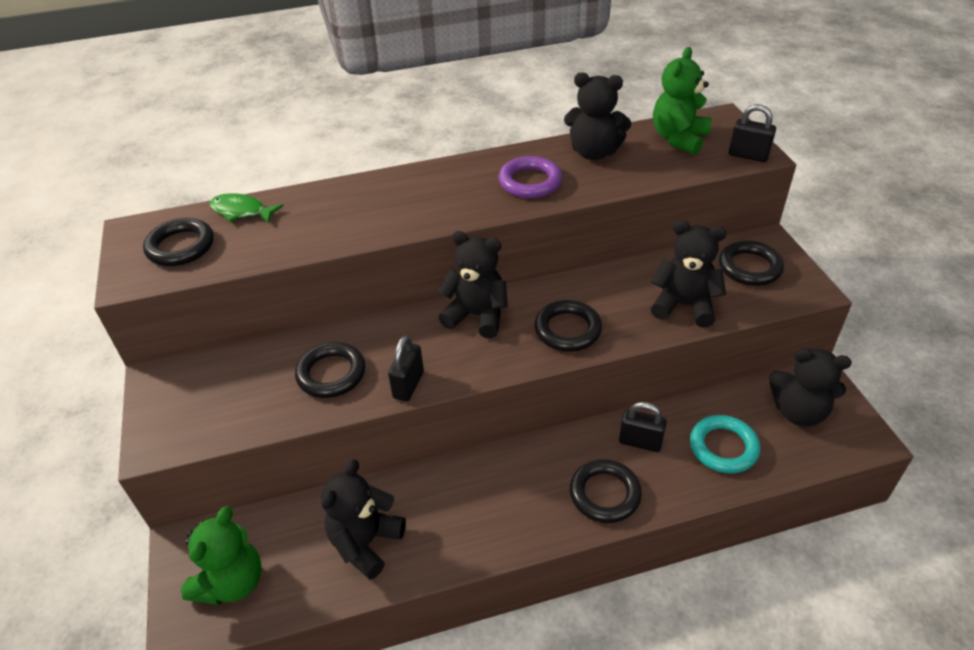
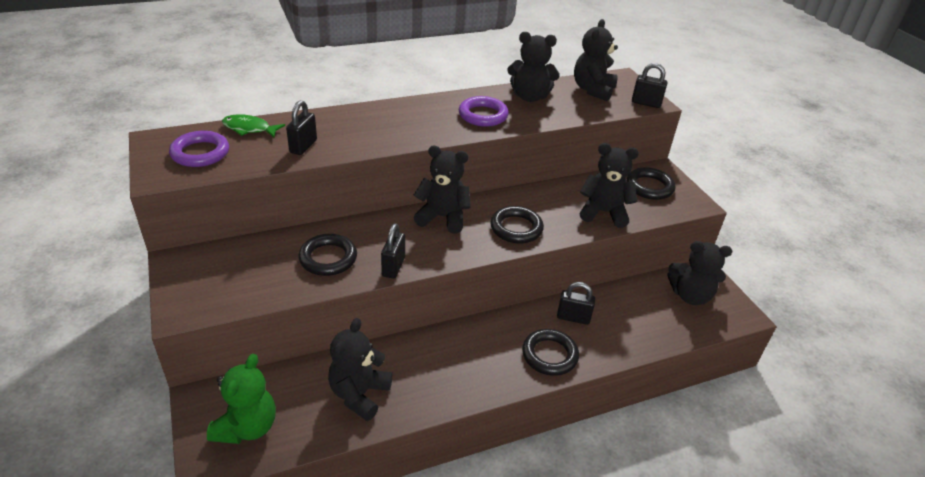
camera: 10 degrees left, 5 degrees down
black ring [143,218,214,266] -> purple ring [169,131,229,167]
green teddy bear [653,47,711,155] -> black teddy bear [574,19,618,101]
turquoise ring [690,415,760,473] -> none
none -> black padlock [286,100,317,155]

